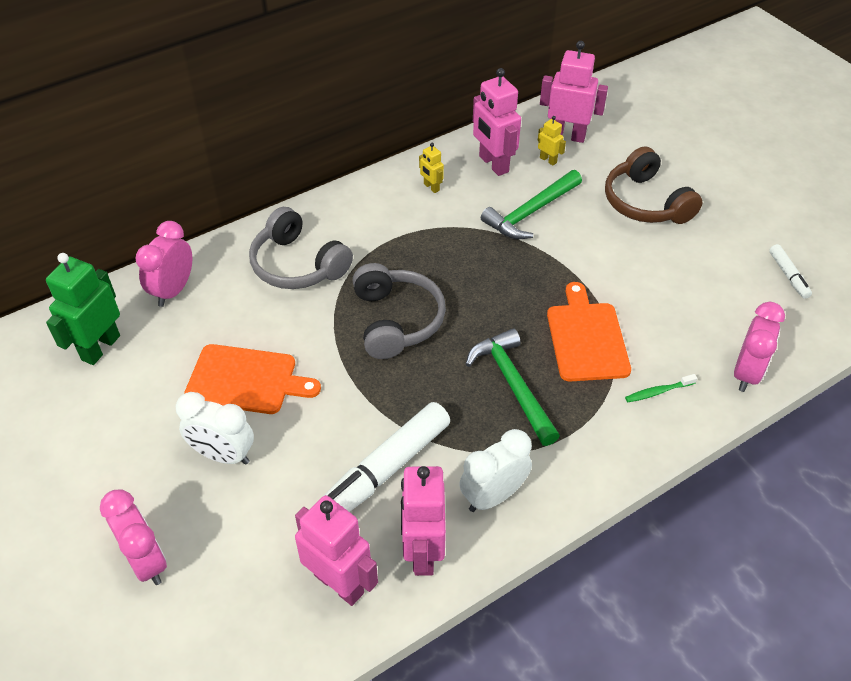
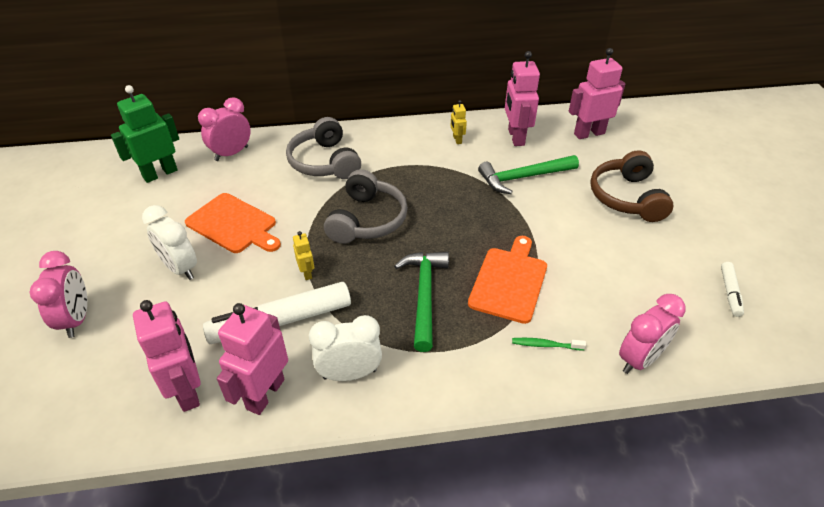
camera: 25 degrees right, 5 degrees down
yellow robot [538,116,566,165] -> yellow robot moved to [293,231,314,280]
pink robot [540,41,608,143] -> pink robot turned 60 degrees counterclockwise [569,48,625,139]

